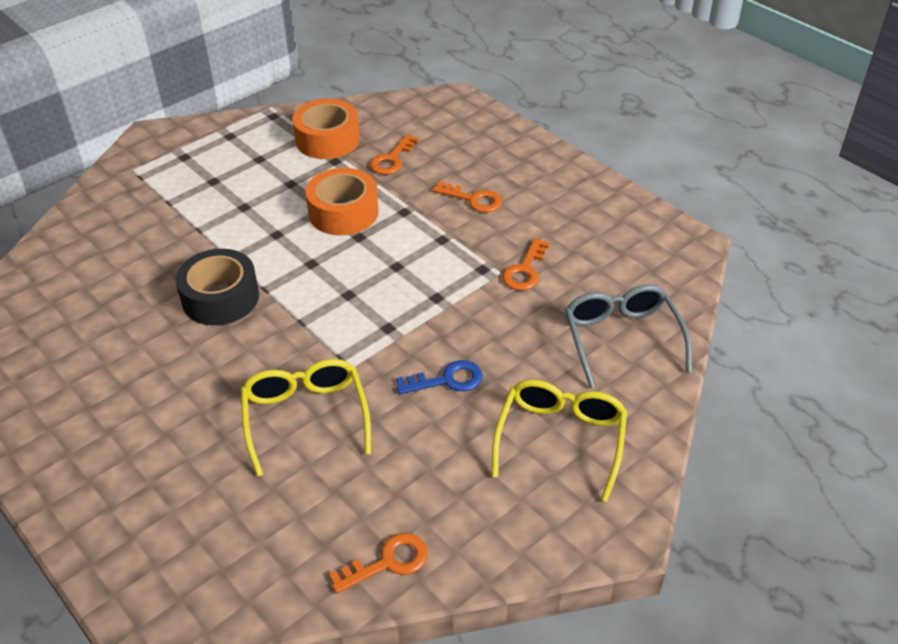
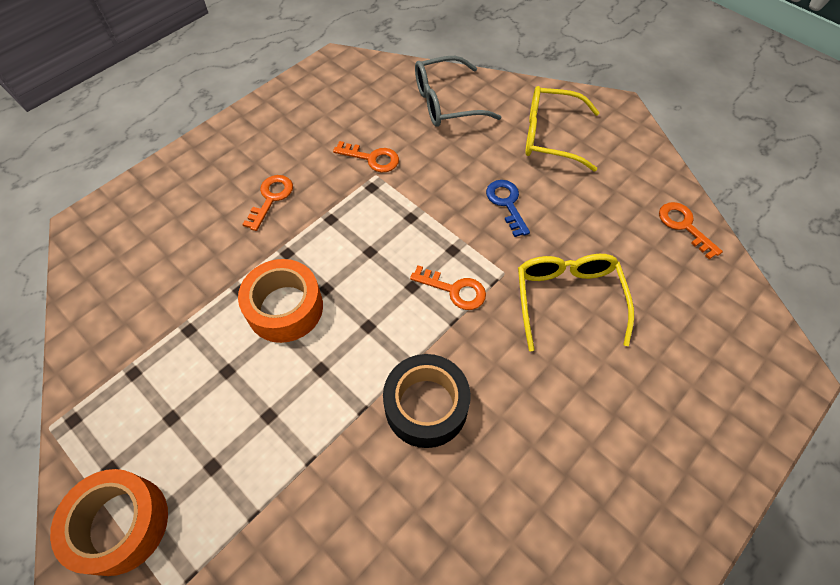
camera: 95 degrees left, 15 degrees up
yellow glasses [241,359,371,477] -> yellow glasses turned 105 degrees clockwise [518,254,634,351]
orange tape [292,99,360,159] -> orange tape moved to [50,469,168,576]
orange key [370,134,419,175] -> orange key moved to [410,265,486,310]

